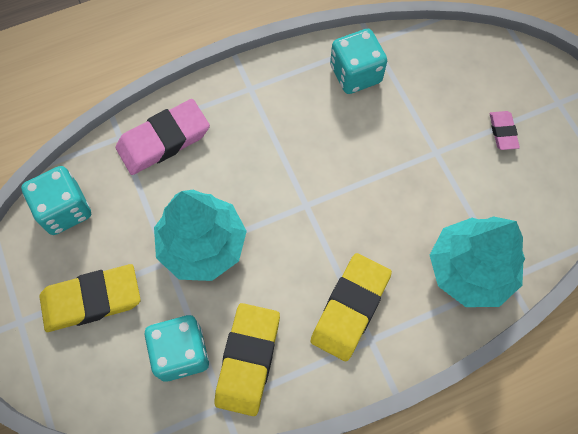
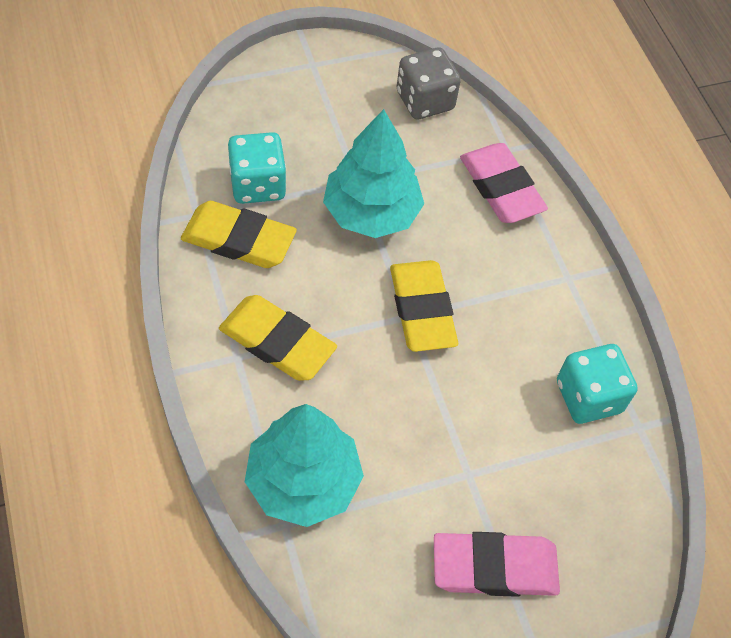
camera: 90 degrees right, 10 degrees down
turquoise dice [21,166,91,235] -> grey dice [397,47,461,120]
yellow eraser [39,264,141,332] -> yellow eraser moved to [390,260,458,352]
pink eraser [490,111,520,150] -> pink eraser [434,532,560,597], size x1.96

